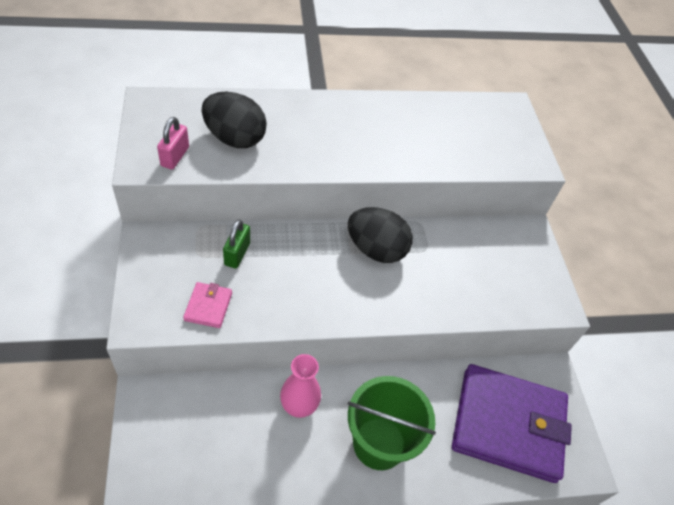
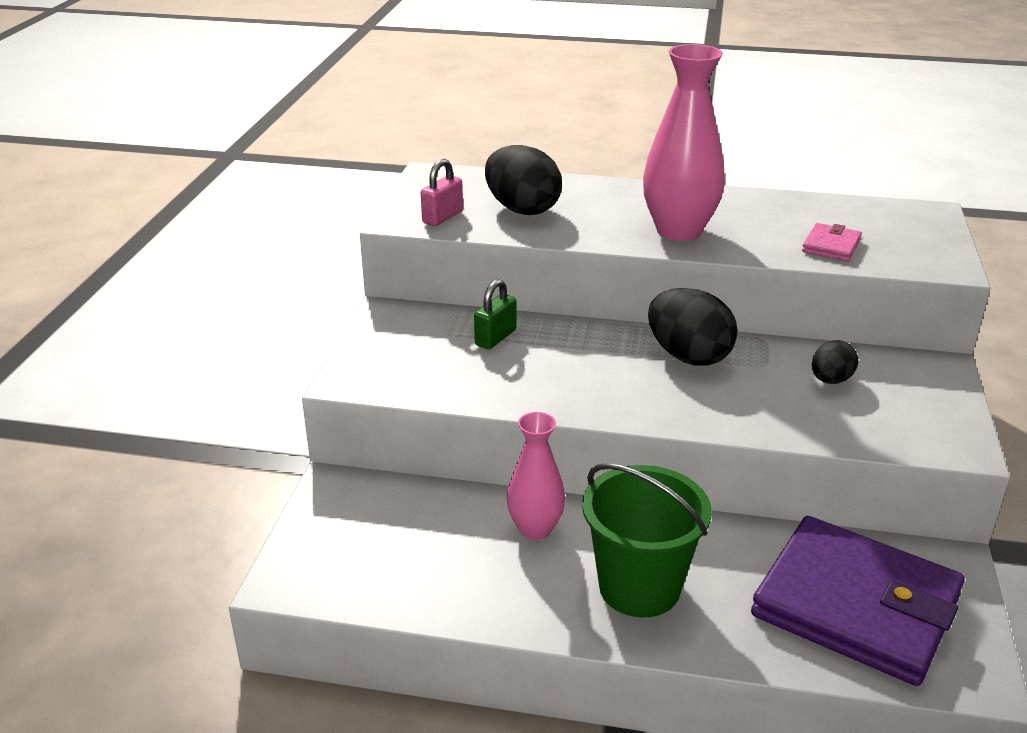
camera: 25 degrees right, 20 degrees down
pink wallet [183,282,232,328] -> pink wallet moved to [802,223,862,261]
none -> pink vase [643,44,725,241]
none -> black egg [812,340,858,384]

